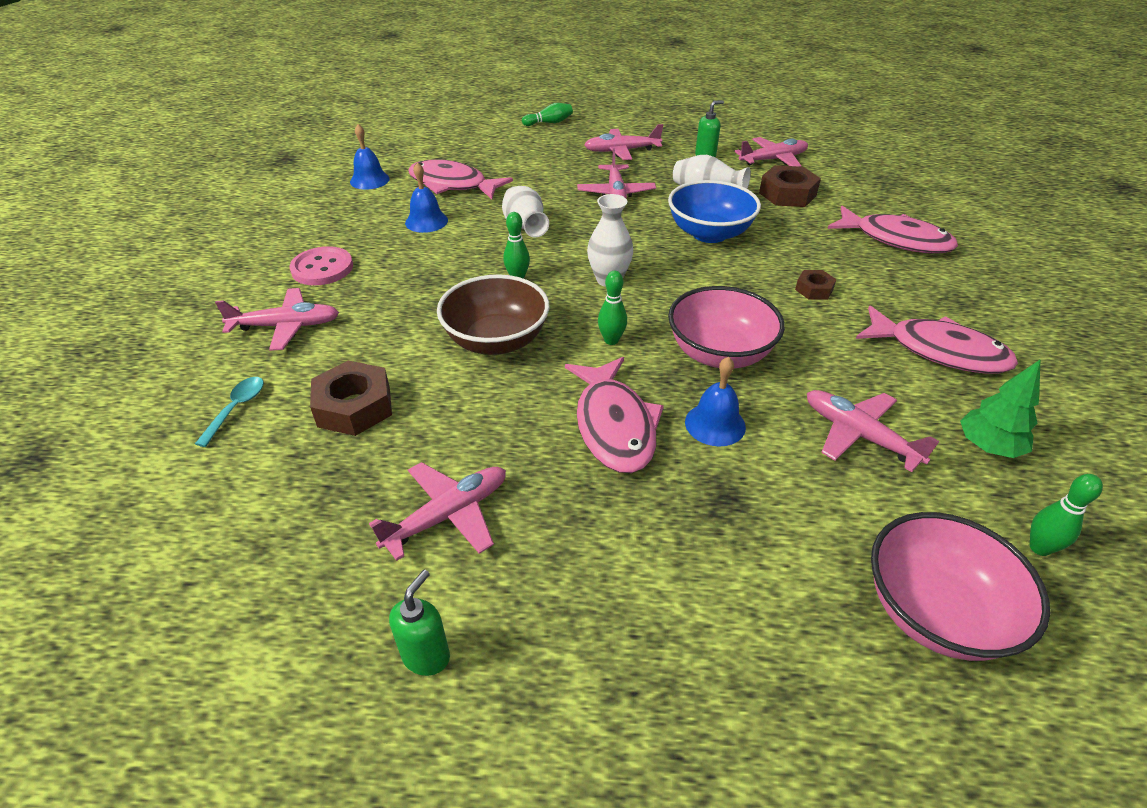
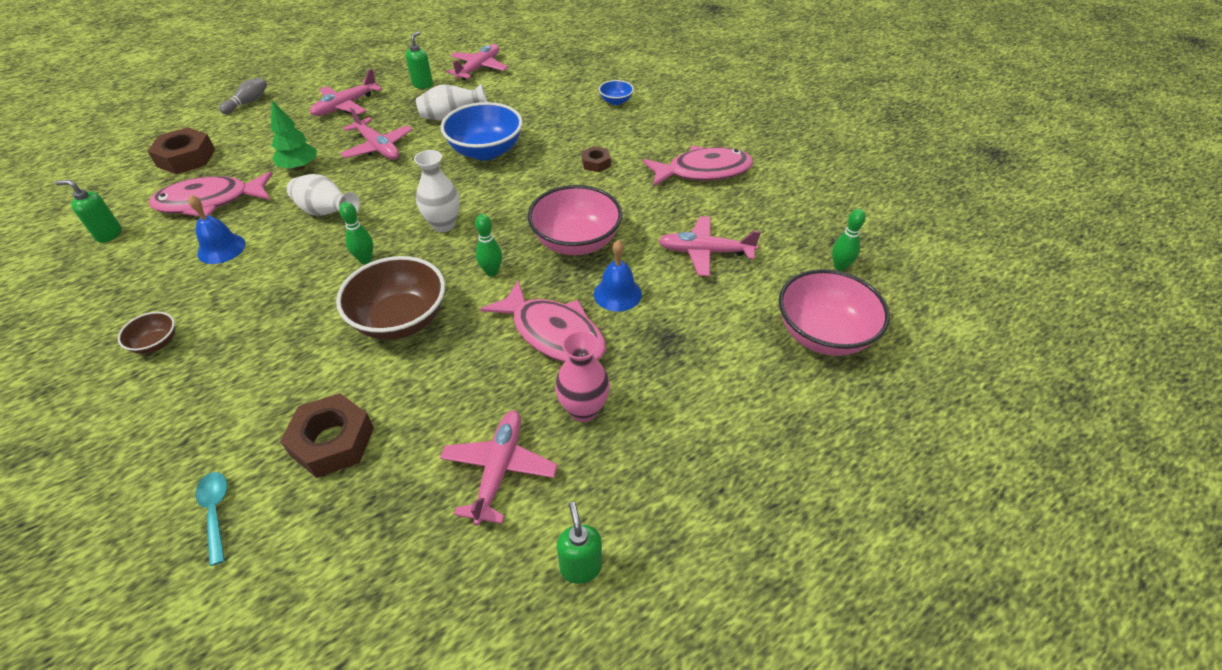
camera: 40 degrees left, 5 degrees up
pink plane [215,288,339,351] -> none
pink button [290,246,353,285] -> brown bowl [118,312,175,354]
blue bell [350,124,390,190] -> green soap dispenser [55,180,122,243]
green bowling pin [522,103,573,126] -> grey bowling pin [219,78,267,114]
brown nut [759,165,821,207] -> brown nut moved to [147,127,215,174]
pink fish [827,206,958,253] -> blue bowl [599,80,634,105]
green tree [960,360,1040,458] -> green tree moved to [271,100,317,170]
none -> pink vase [555,331,610,422]

